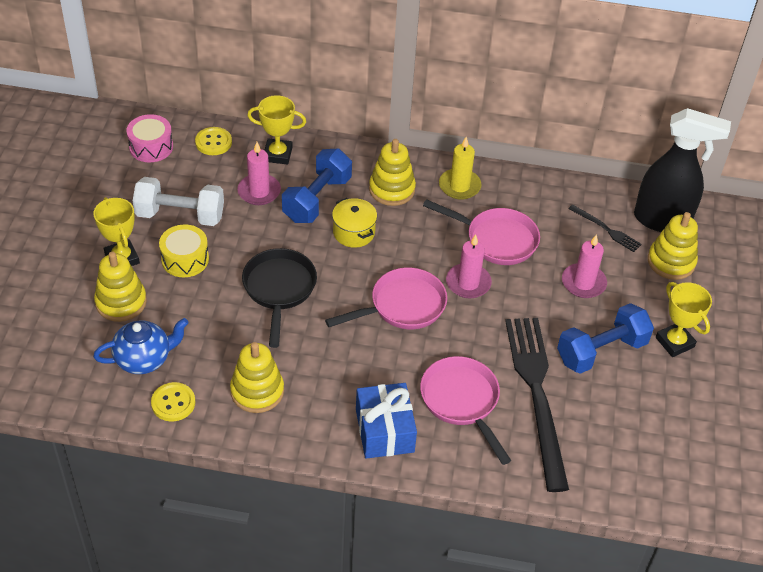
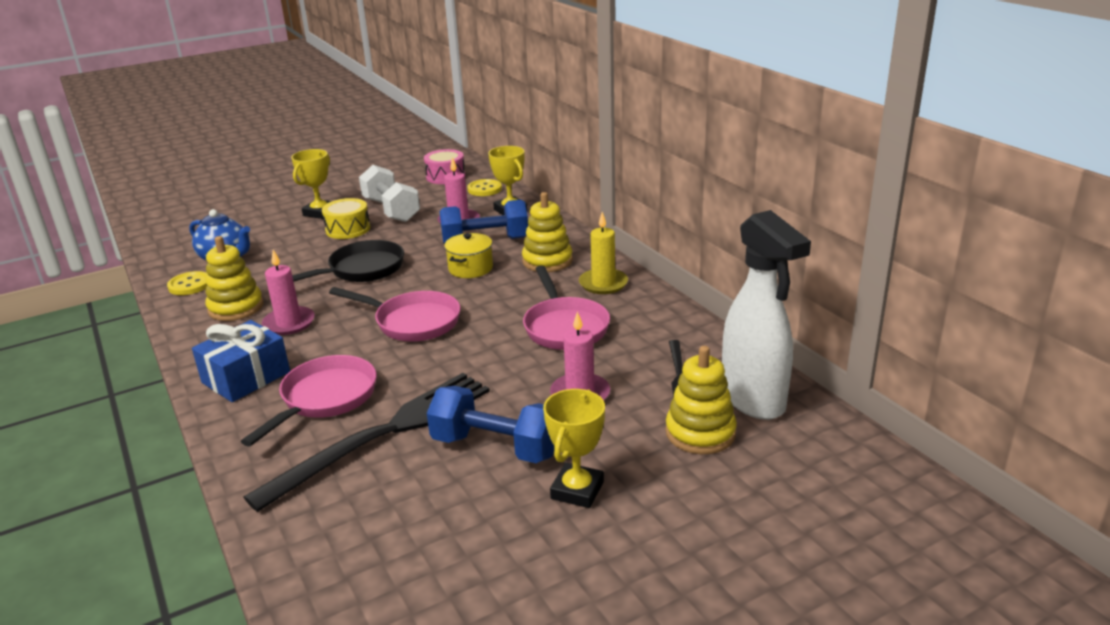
camera: 55 degrees right, 20 degrees down
yellow stacking toy [94,252,147,322] -> none
pink candle [446,234,492,298] -> pink candle moved to [262,250,315,335]
black spray bottle [634,108,731,232] -> white spray bottle [722,210,811,420]

